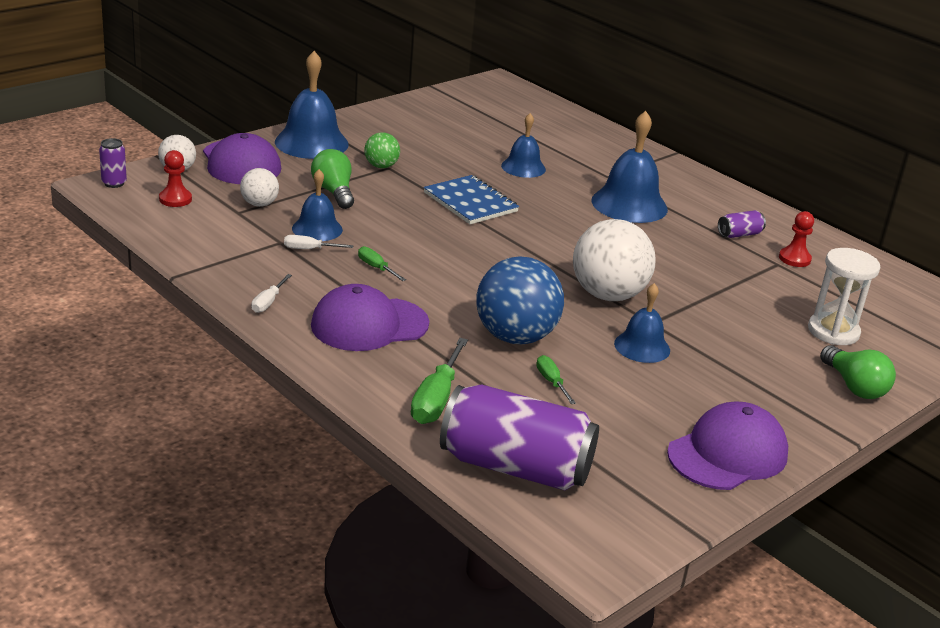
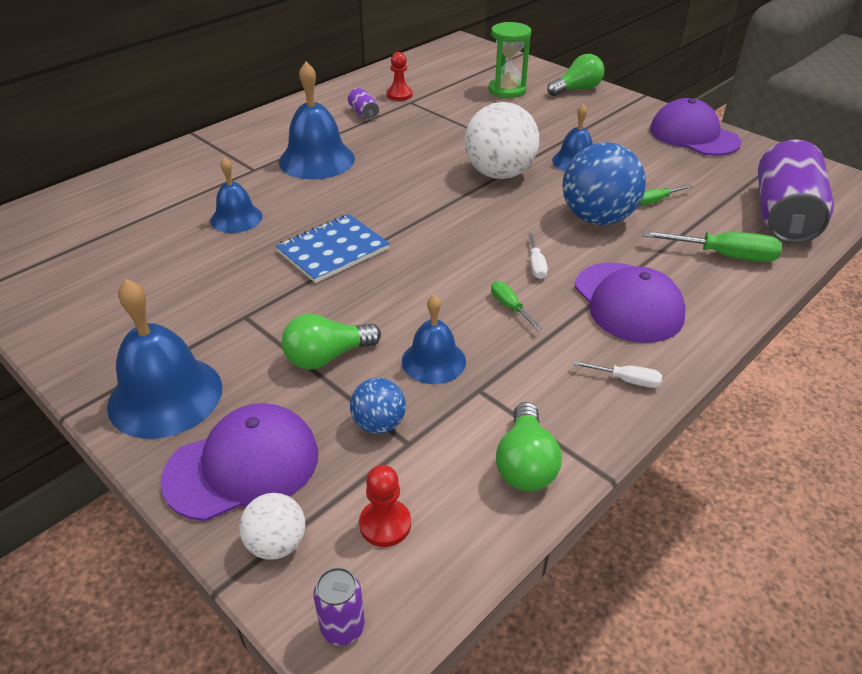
camera: 90 degrees left, 10 degrees up
white ball [240,168,279,207] -> blue ball [350,378,406,434]
white screwdriver [284,235,353,249] -> white screwdriver moved to [528,232,548,279]
green screwdriver [358,246,406,281] -> green screwdriver turned 105 degrees clockwise [491,281,542,330]
green ball [364,132,400,168] -> none
white hourglass [808,248,880,345] -> green hourglass [488,22,531,98]
none -> green light bulb [496,402,562,491]

